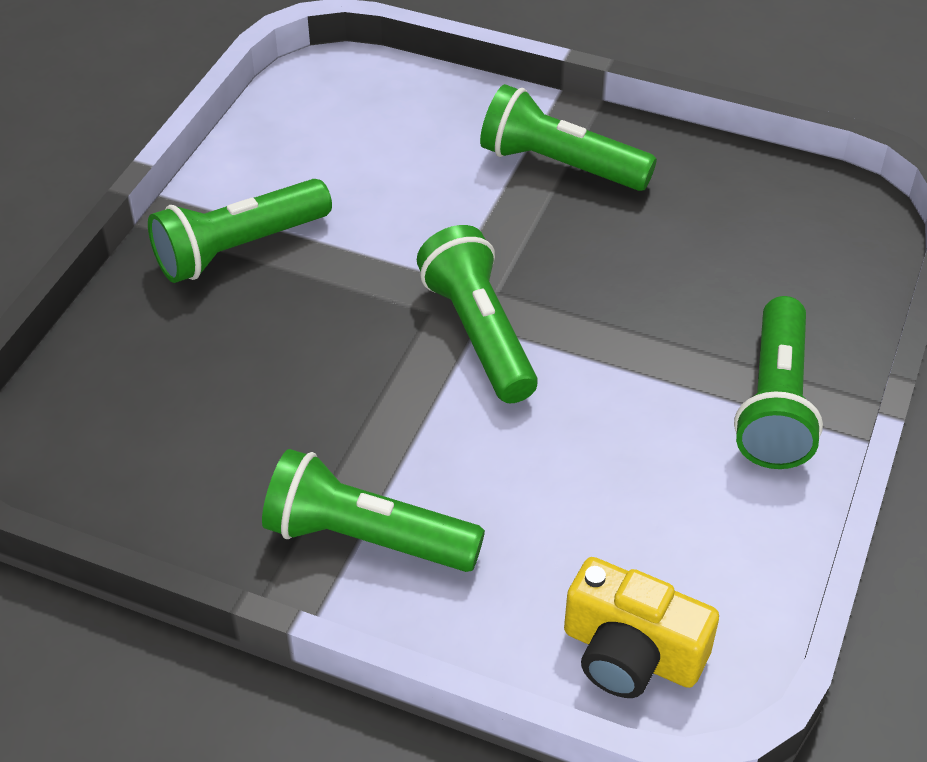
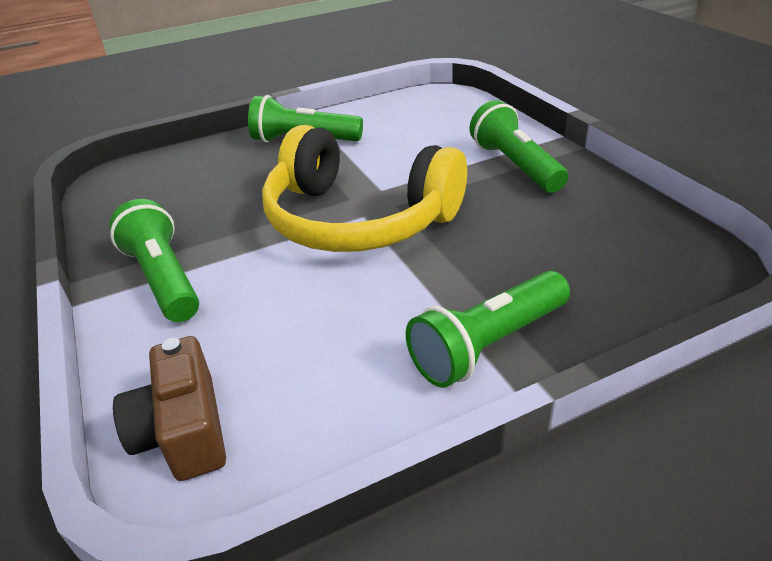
camera: 45 degrees right, 10 degrees down
green flashlight [417,225,538,403] -> yellow headphones [262,125,467,252]
yellow camera [564,557,719,698] -> brown camera [113,336,226,481]

